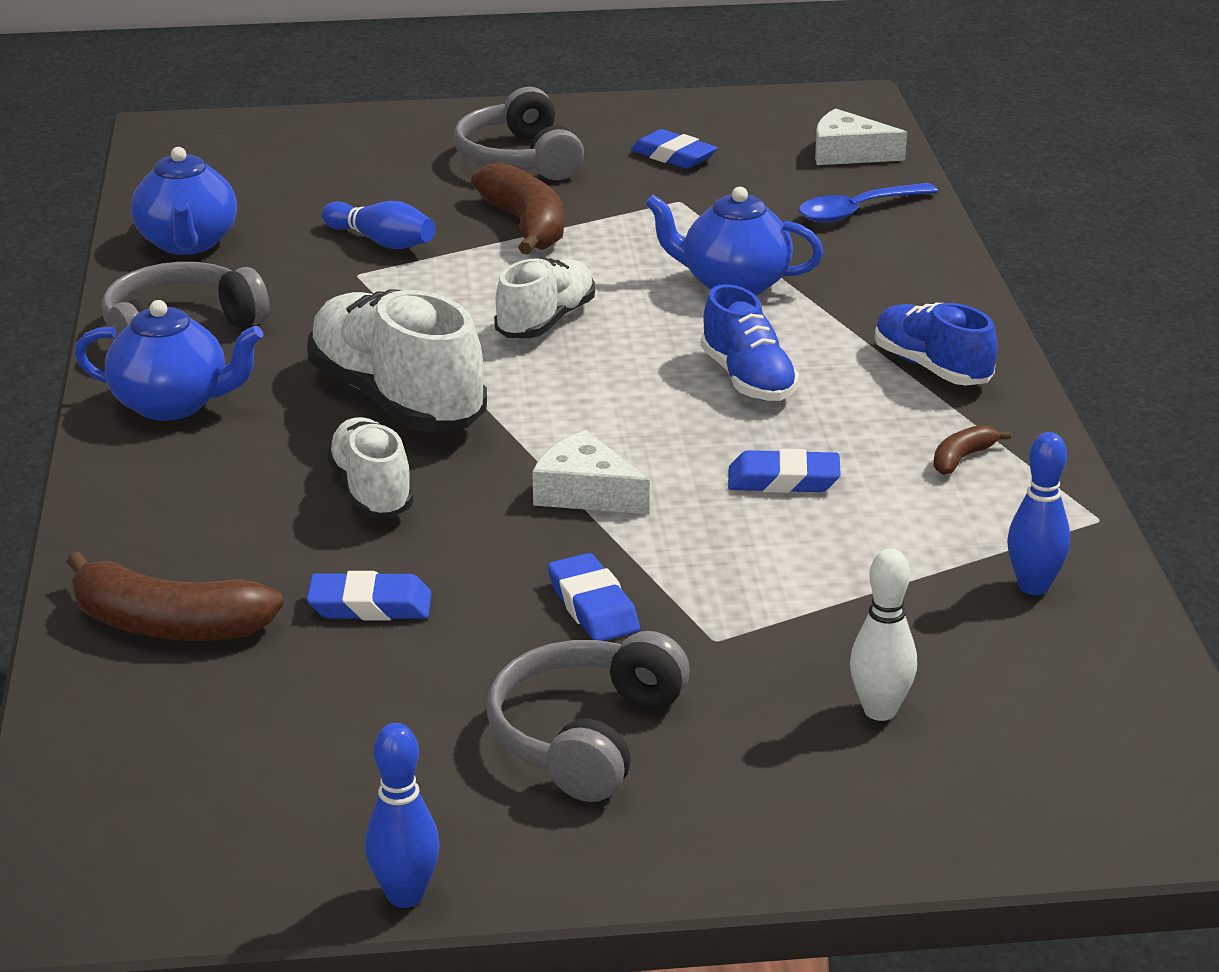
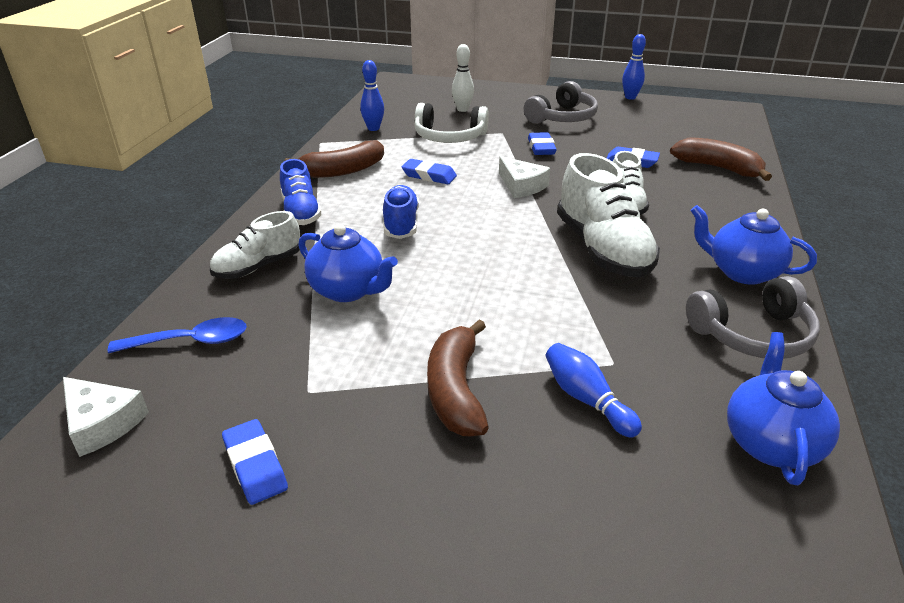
camera: 160 degrees left, 5 degrees up
grey headphones [454,87,584,180] -> none
white shoe [494,257,595,338] -> white shoe moved to [210,211,300,279]
brown banana [933,425,1011,475] -> brown banana [284,140,384,178], size x2.07
none -> white headphones [415,103,489,143]

